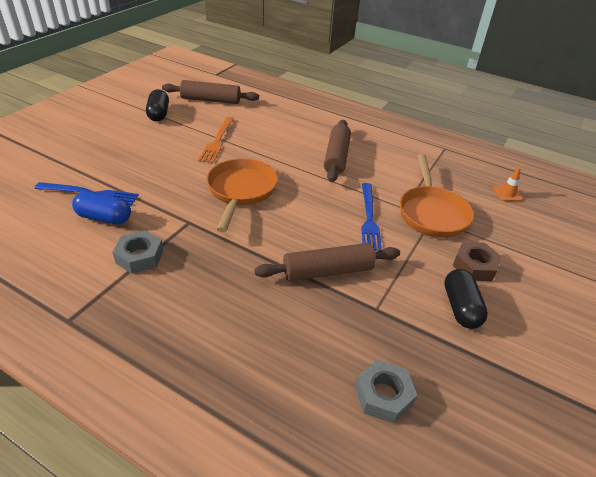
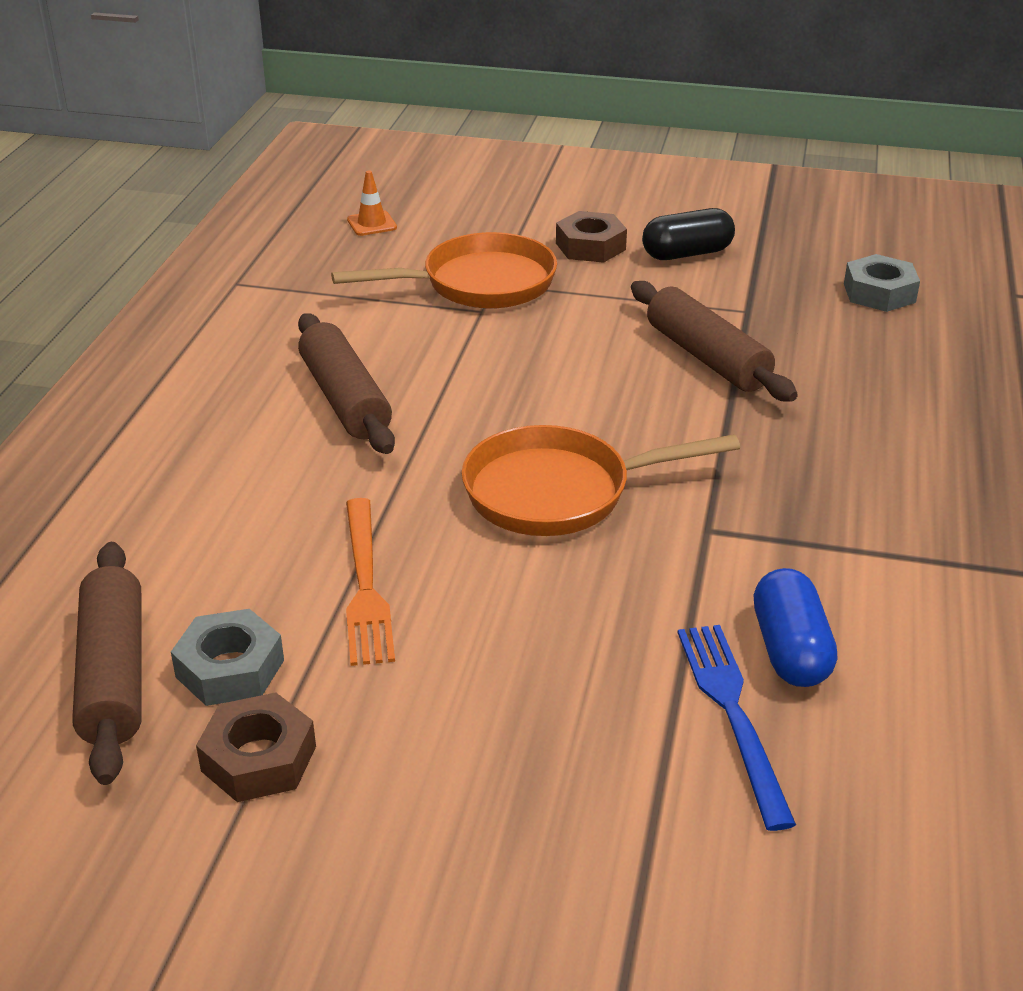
camera: 105 degrees left, 5 degrees down
grey nut [113,230,163,274] -> grey nut moved to [171,609,284,706]
black capsule [146,89,169,121] -> brown nut [196,692,316,802]
orange fork [198,116,235,163] -> orange fork turned 90 degrees clockwise [346,498,395,666]
brown rolling pin [324,120,351,182] -> brown rolling pin turned 75 degrees clockwise [298,313,395,454]
blue fork [361,183,382,251] -> none

